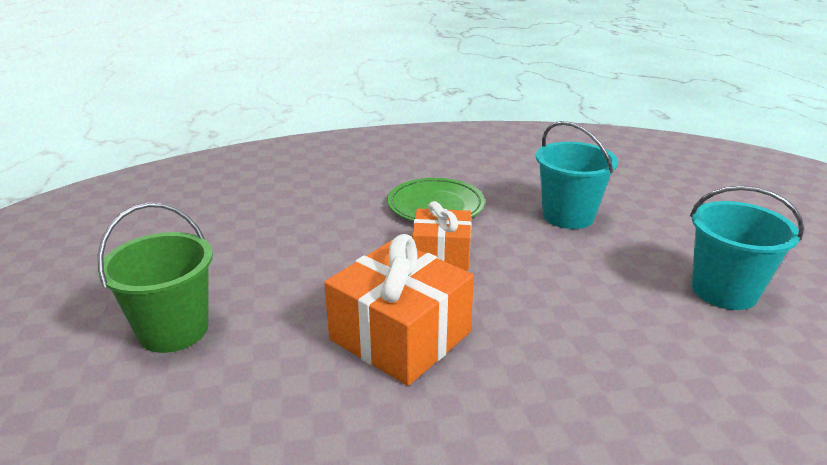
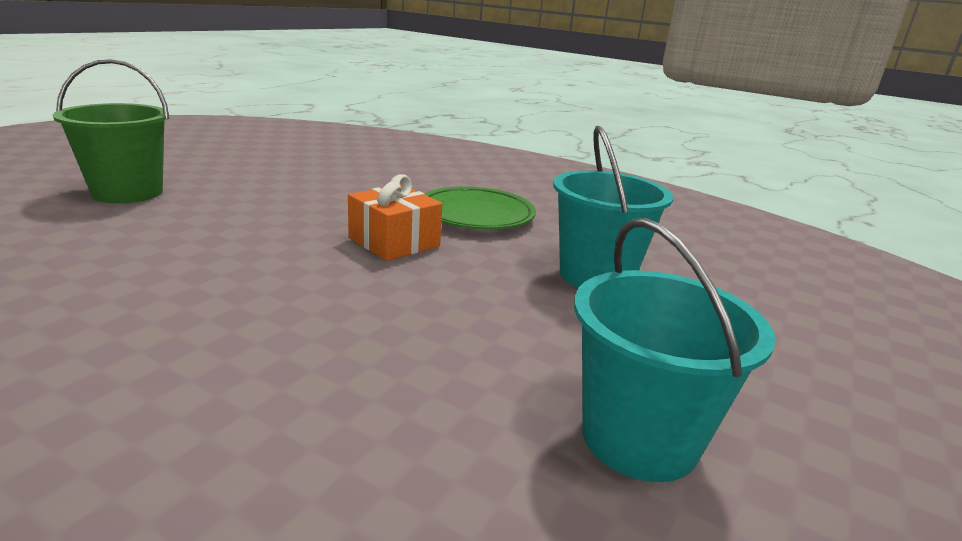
camera: 40 degrees right, 5 degrees down
orange gift [324,234,474,386] -> none

